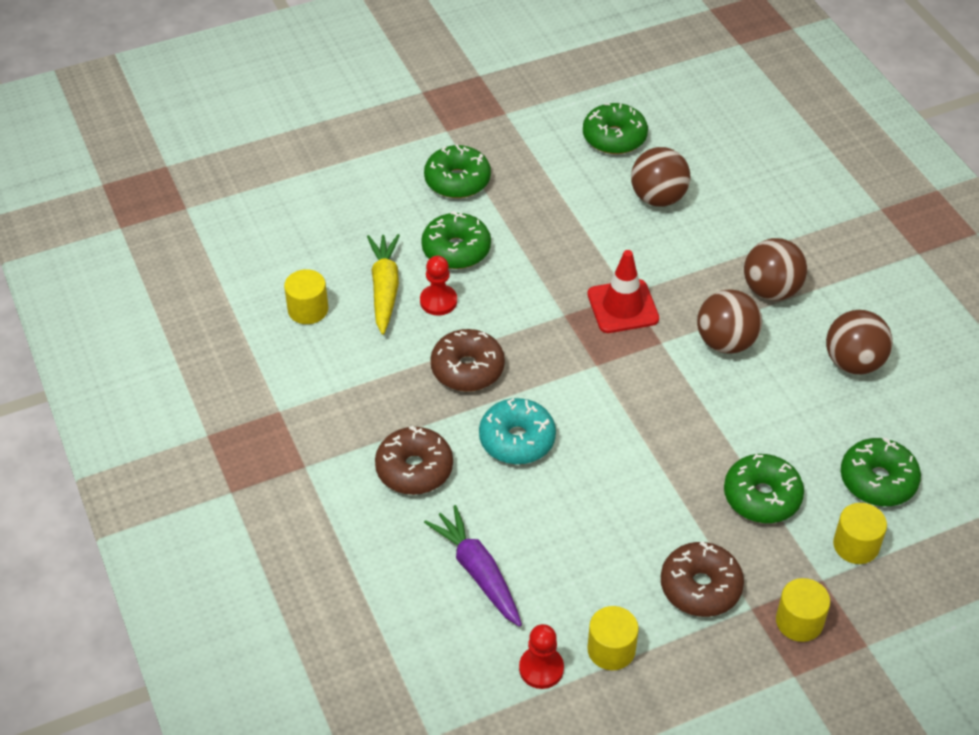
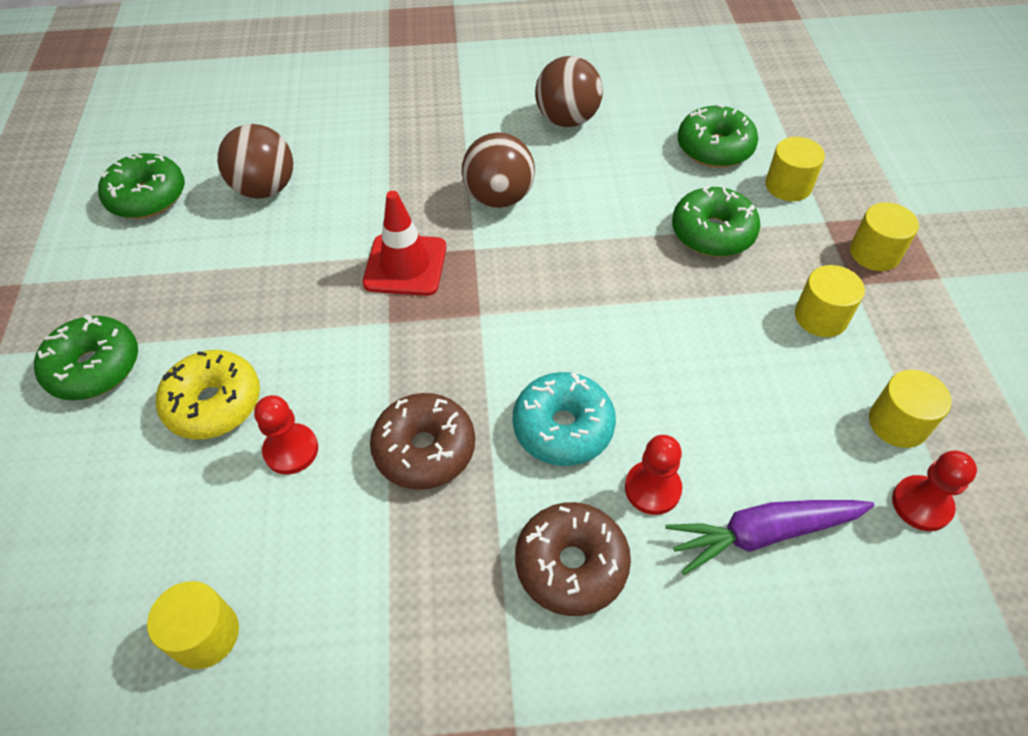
camera: 70 degrees left, 5 degrees up
yellow carrot [367,234,400,335] -> none
green donut [421,211,491,269] -> yellow donut [156,350,260,440]
brown donut [661,542,744,617] -> yellow cylinder [795,265,865,337]
brown ball [744,238,807,301] -> none
none -> red pawn [625,435,682,515]

